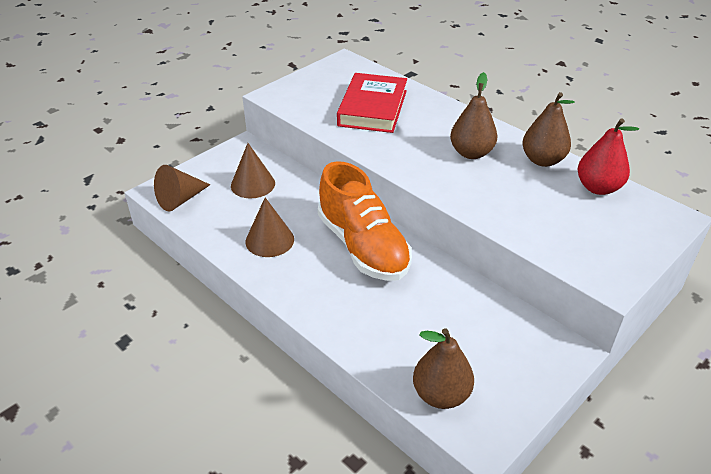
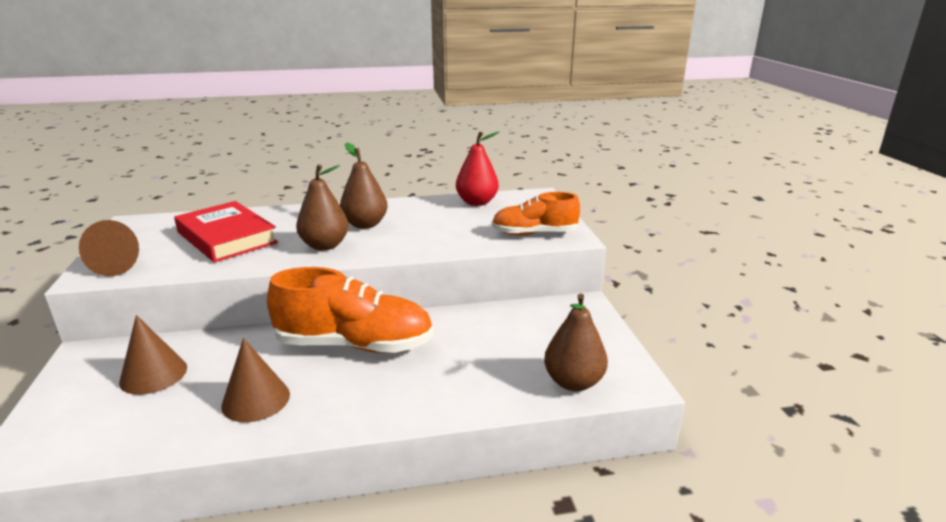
camera: 55 degrees left, 15 degrees down
brown cone [154,165,210,211] -> brown cone moved to [79,220,139,276]
brown pear [522,92,575,167] -> brown pear moved to [296,164,349,250]
none -> orange shoe [492,192,580,235]

